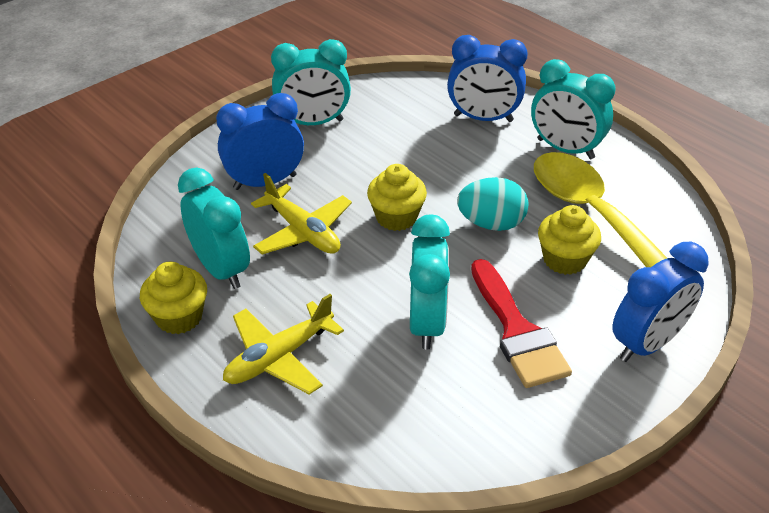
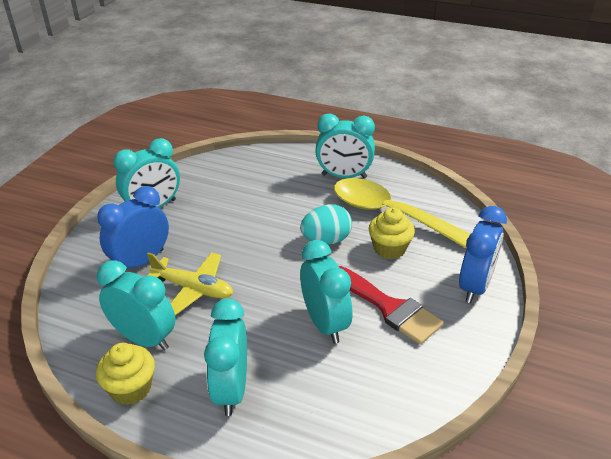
camera: 25 degrees left, 5 degrees down
yellow plane [223,294,344,395] -> turquoise clock [204,299,247,416]
yellow cupcake [367,164,427,231] -> none
blue clock [447,35,528,122] -> none

